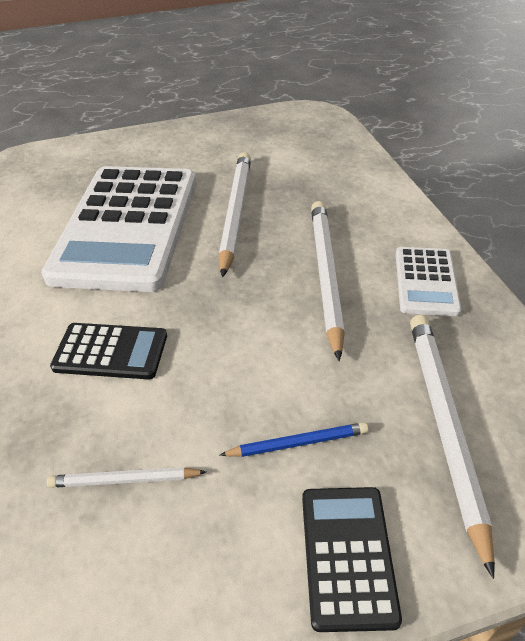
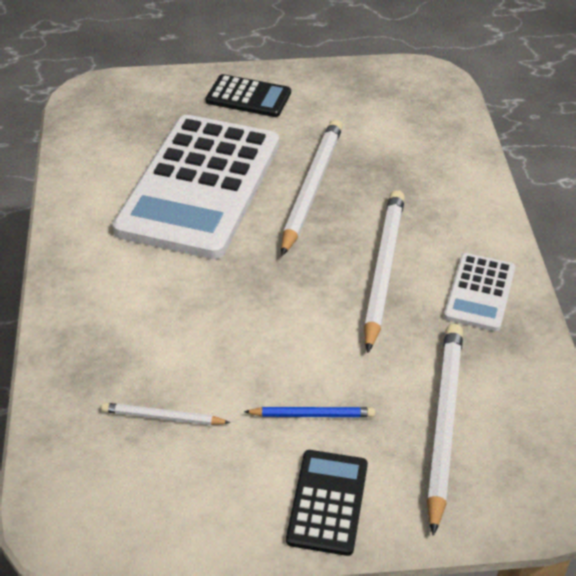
camera: 10 degrees right, 0 degrees up
black calculator [50,323,167,379] -> black calculator moved to [206,74,291,117]

